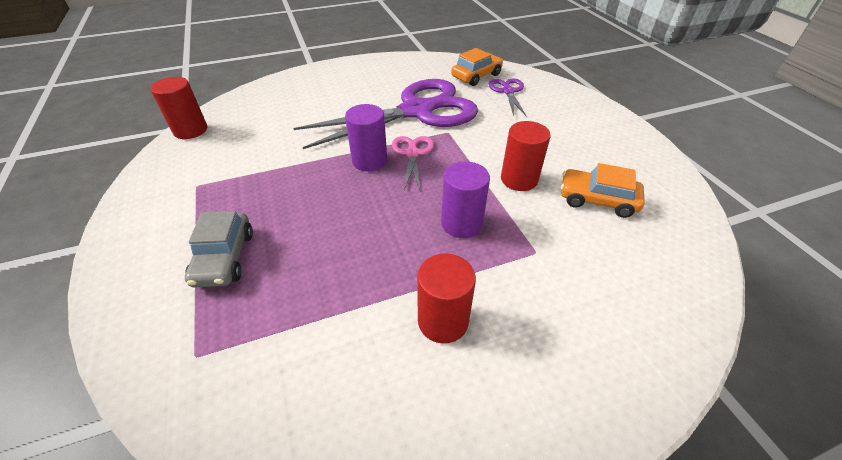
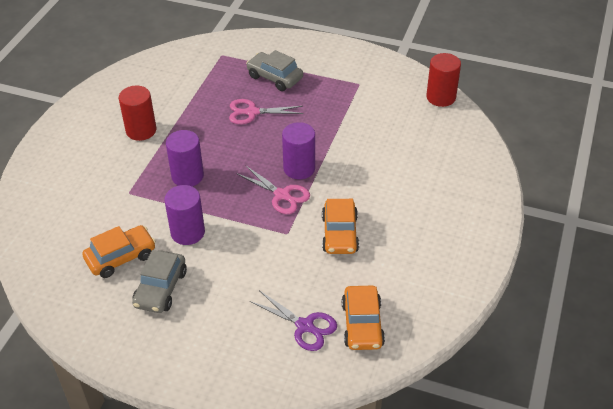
camera: 130 degrees right, 0 degrees up
purple scissors [294,79,478,149] -> orange car [322,199,359,254]
red cylinder [501,121,551,191] -> purple cylinder [164,185,205,245]
none -> grey car [132,250,187,313]
none -> pink scissors [229,99,303,124]

